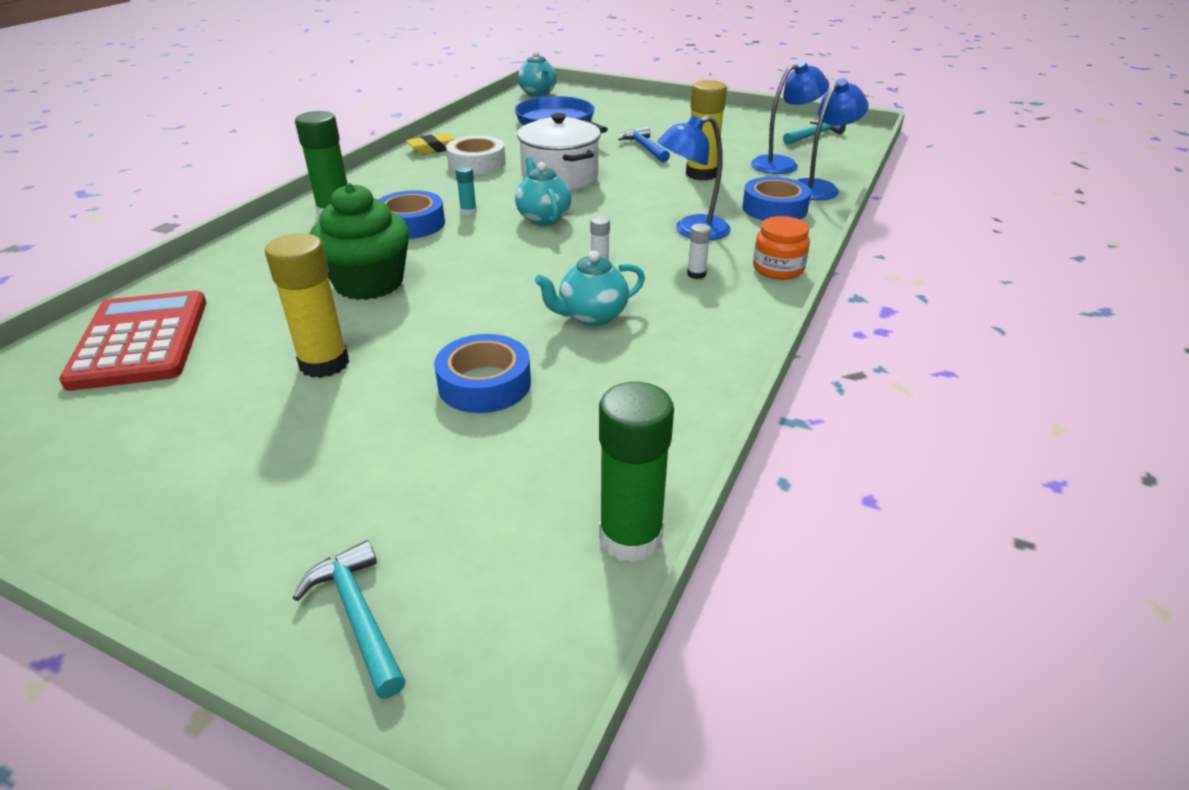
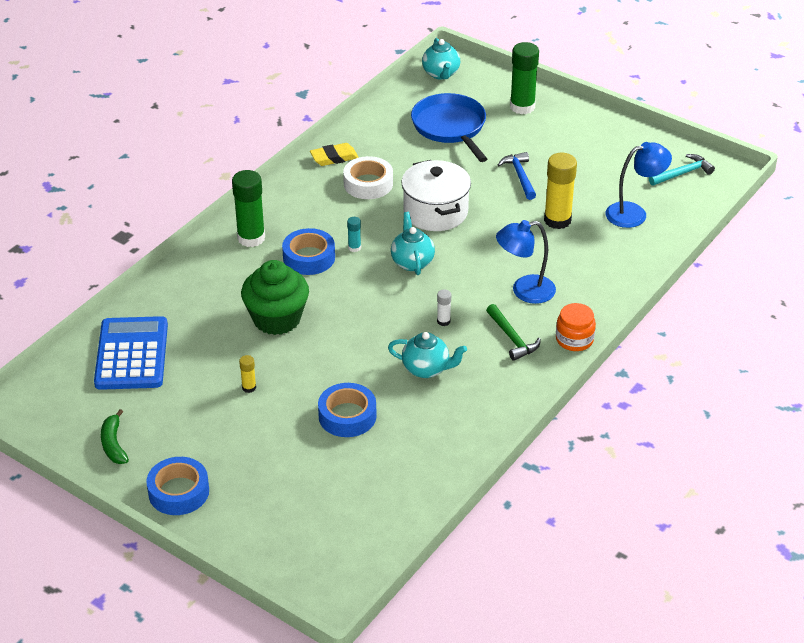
camera: 10 degrees right, 5 degrees up
red calculator [59,290,206,391] -> blue calculator [94,316,168,390]
yellow glue stick [265,233,349,378] -> yellow glue stick [239,355,256,393], size x0.46
turquoise hammer [293,540,406,699] -> none
turquoise teapot [535,251,645,326] -> turquoise teapot turned 150 degrees counterclockwise [388,332,467,378]
green glue stick [599,382,674,563] -> green glue stick moved to [510,42,539,114]
white glue stick [687,223,711,279] -> green hammer [486,304,541,361]
blue tape [742,177,811,221] -> blue tape moved to [146,457,209,515]
blue lamp [797,78,868,200] -> none
none -> green banana [101,409,129,464]

